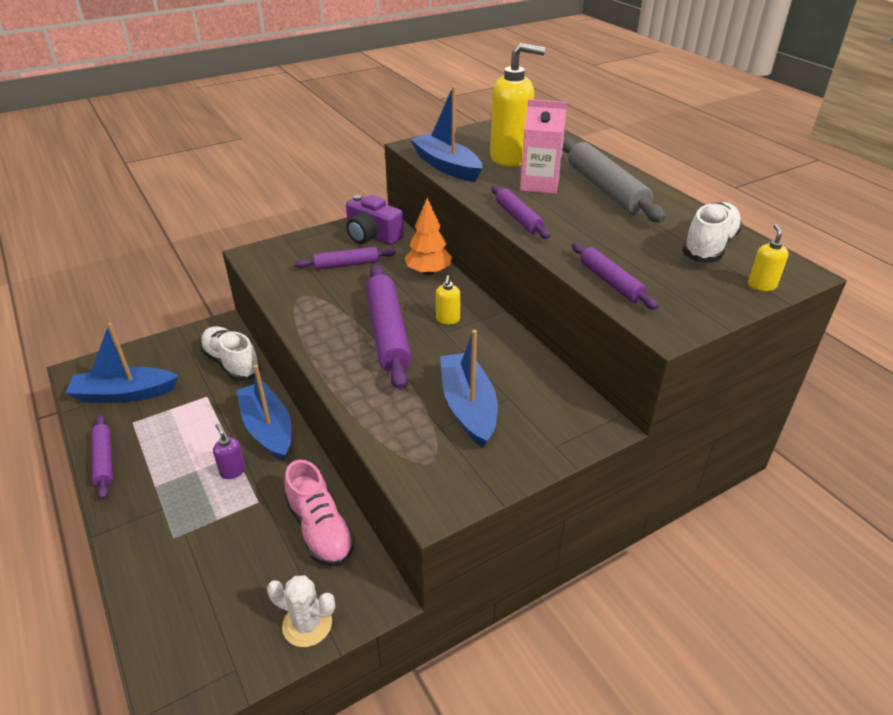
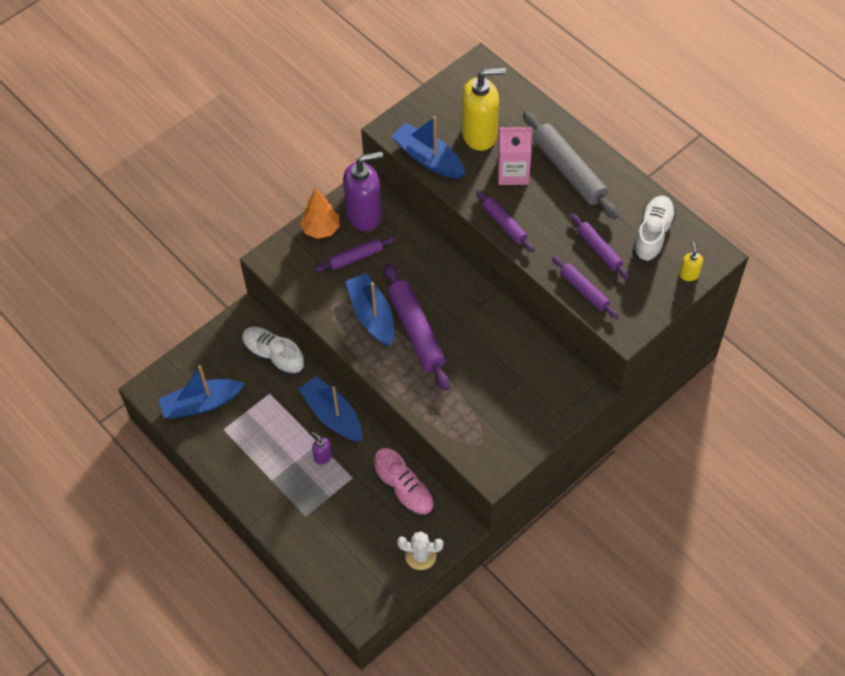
camera: 10 degrees left, 20 degrees up
purple rolling pin [91,415,113,500] -> purple rolling pin moved to [571,214,630,279]
purple camera [346,195,404,245] -> purple soap dispenser [343,151,383,231]
orange tree [405,198,452,275] -> orange tree moved to [300,188,340,239]
yellow soap dispenser [436,275,461,325] -> none
blue boat [440,330,498,448] -> blue boat moved to [346,273,394,346]

